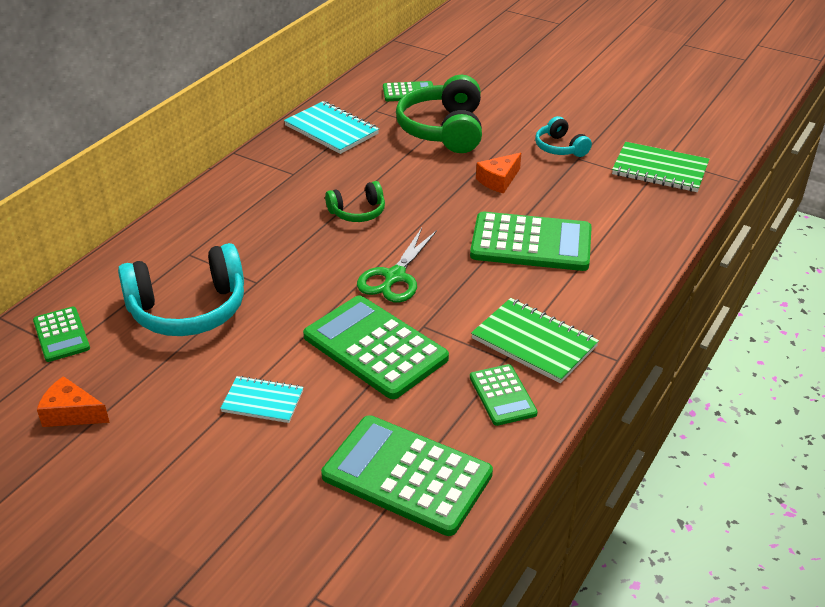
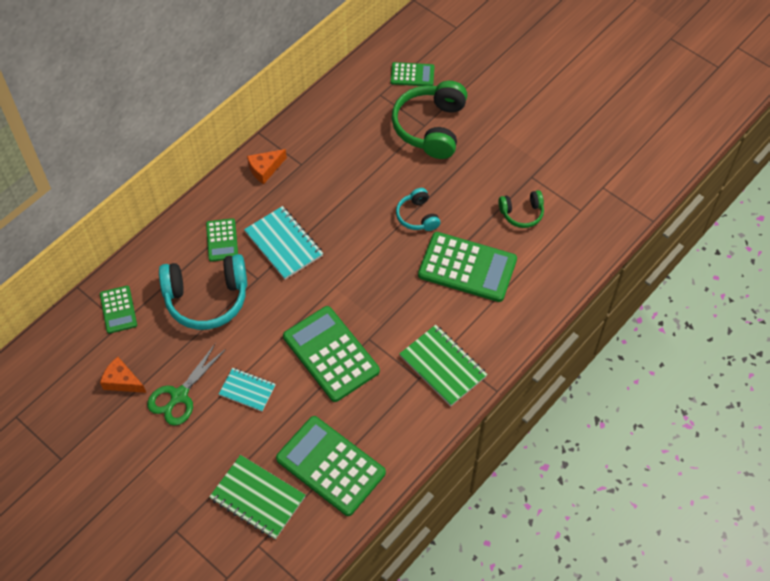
camera: 10 degrees right, 20 degrees up
turquoise notebook [284,101,379,154] -> turquoise notebook moved to [244,206,323,280]
green headphones [325,181,385,222] -> green headphones moved to [498,190,544,228]
green scissors [357,228,437,303] -> green scissors moved to [147,343,226,426]
green calculator [470,364,538,426] -> green calculator moved to [206,218,238,262]
orange cheese [476,153,521,194] -> orange cheese moved to [247,149,287,184]
turquoise headphones [535,116,592,157] -> turquoise headphones moved to [396,188,440,231]
green notebook [612,142,709,192] -> green notebook moved to [209,455,306,539]

